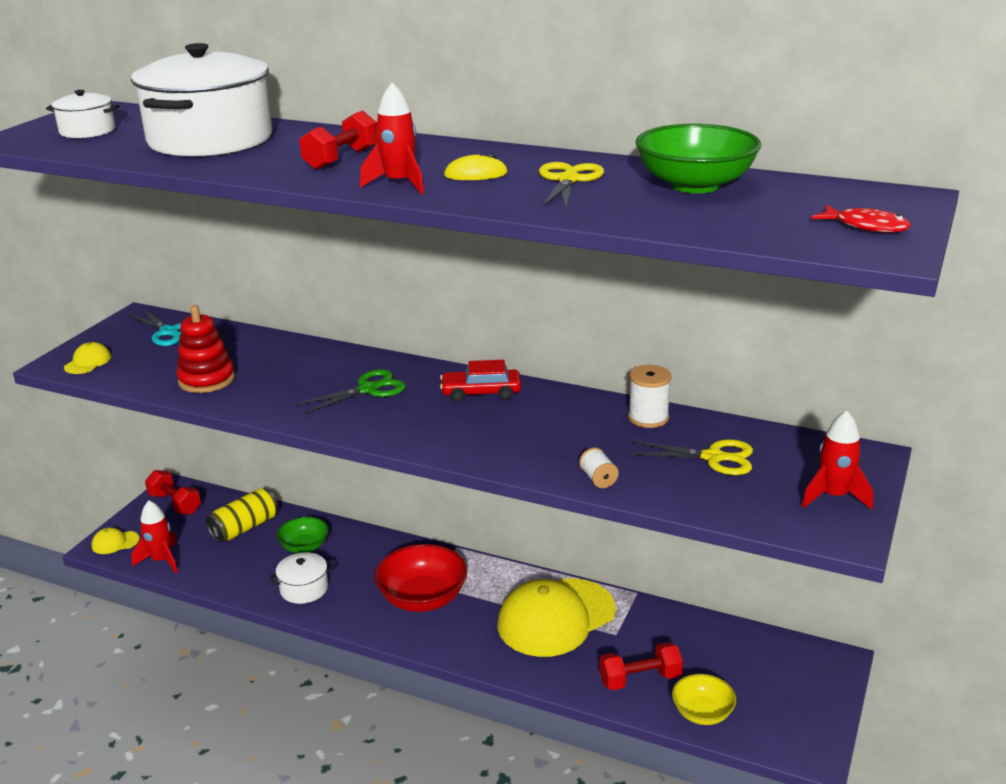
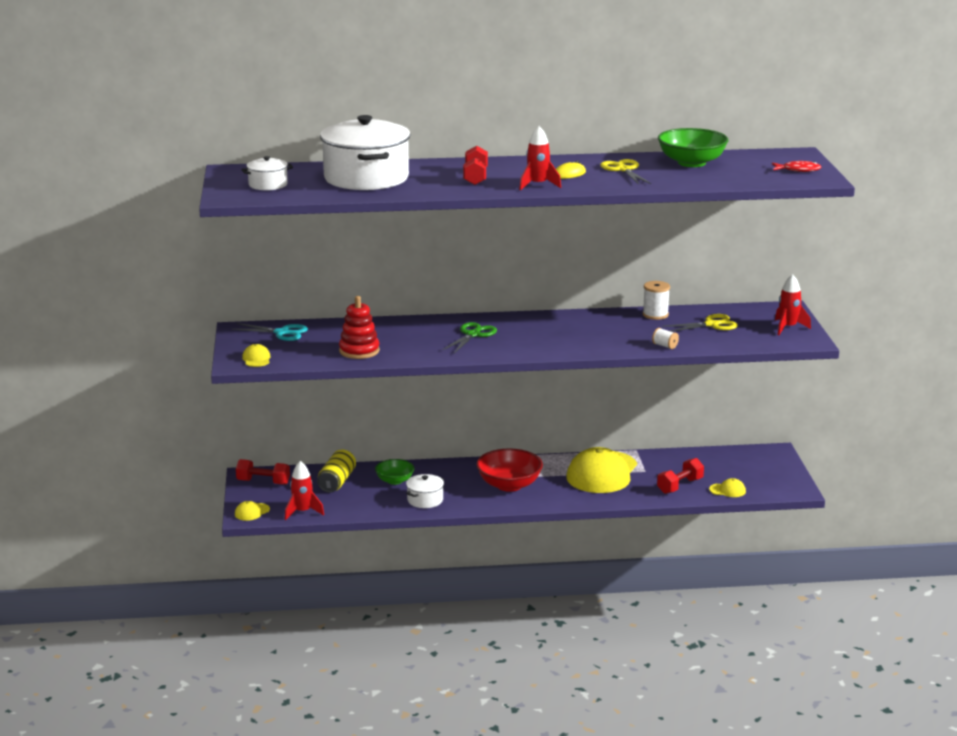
camera: 30 degrees left, 5 degrees down
red car [440,360,521,402] -> none
yellow bowl [672,674,736,725] -> yellow cap [709,478,746,497]

